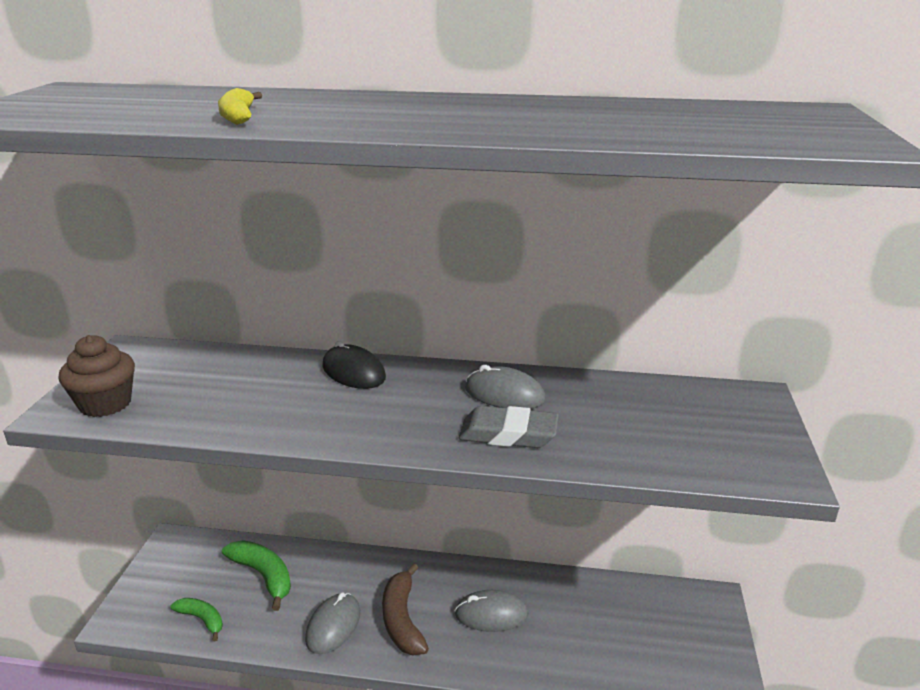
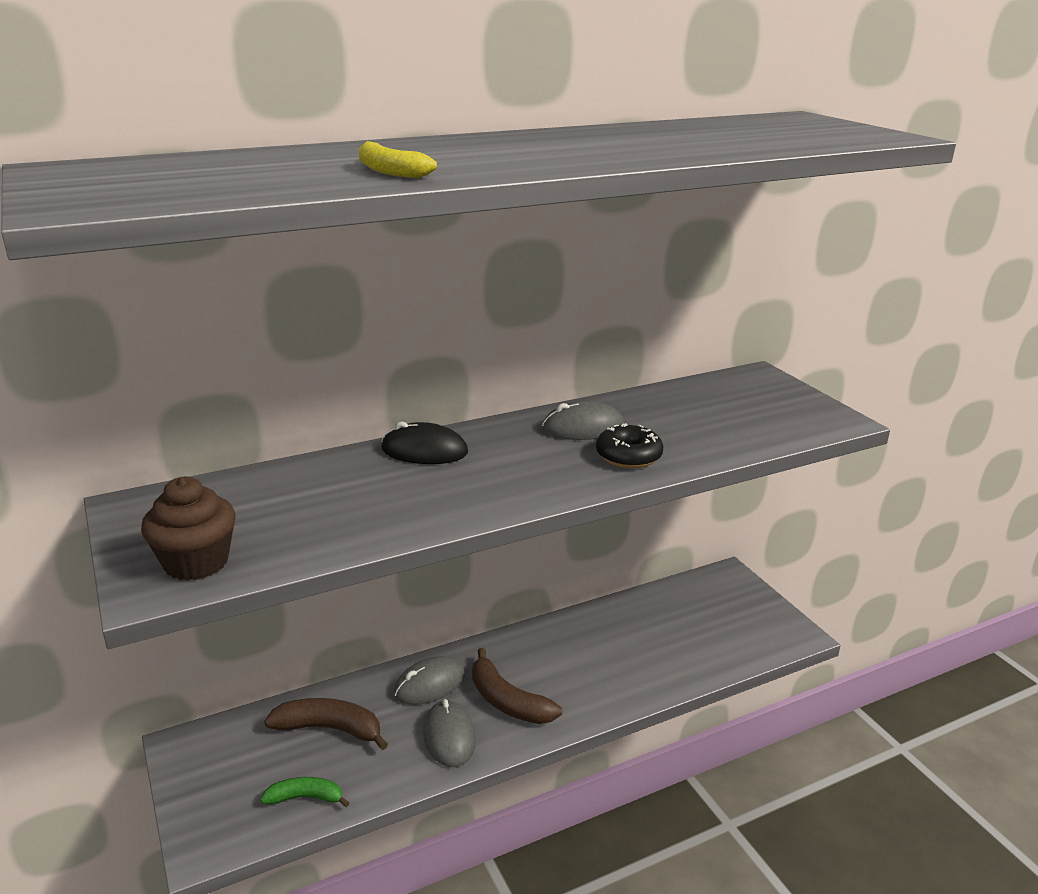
camera: 35 degrees left, 0 degrees up
green banana [222,540,291,611] -> brown banana [264,698,388,750]
grey mouse [454,590,528,632] -> grey mouse moved to [393,656,465,705]
grey eraser [459,406,559,448] -> black donut [596,423,663,468]

